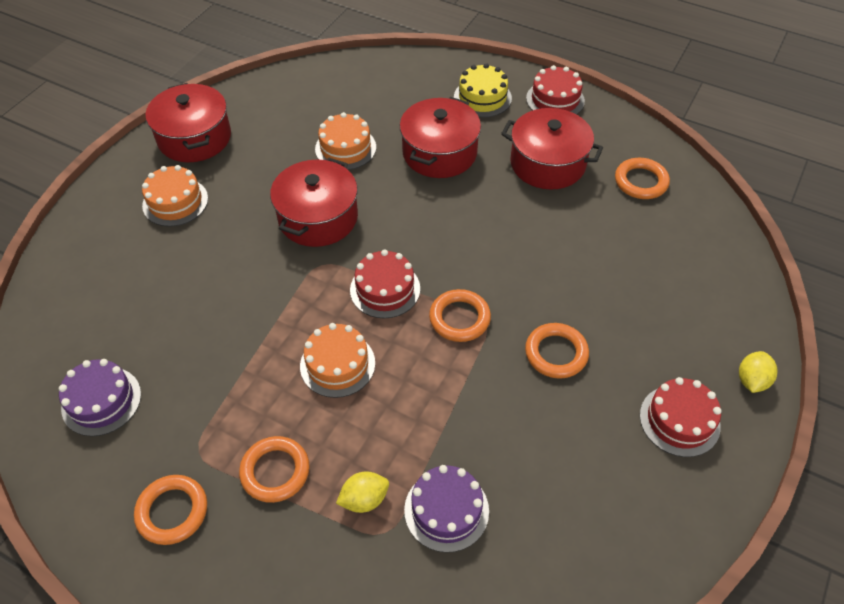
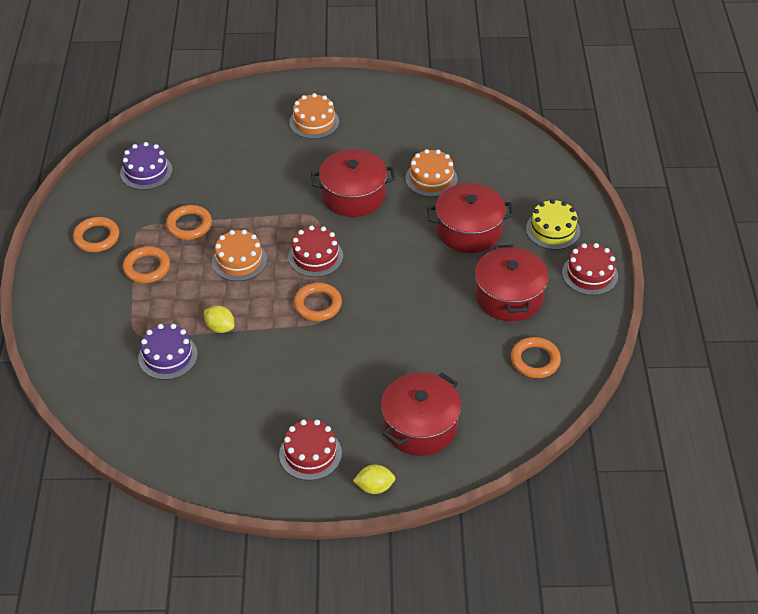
camera: 60 degrees right, 5 degrees down
red pot [146,83,231,162] -> red pot moved to [381,373,461,456]
yellow lemon [336,472,389,513] -> yellow lemon moved to [204,306,234,333]
orange ring [525,323,589,378] -> orange ring moved to [166,205,212,240]

